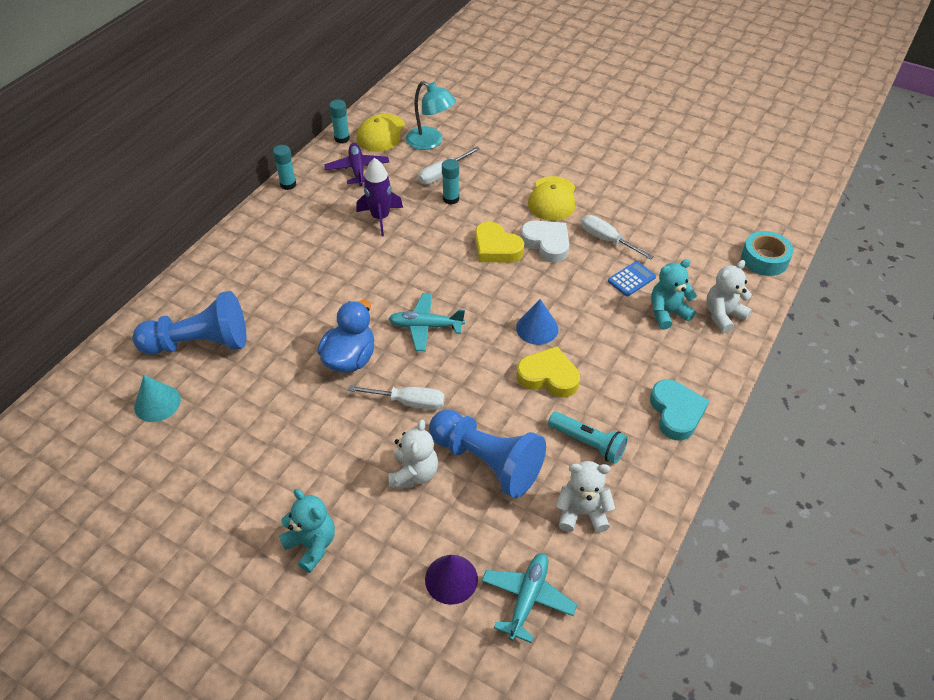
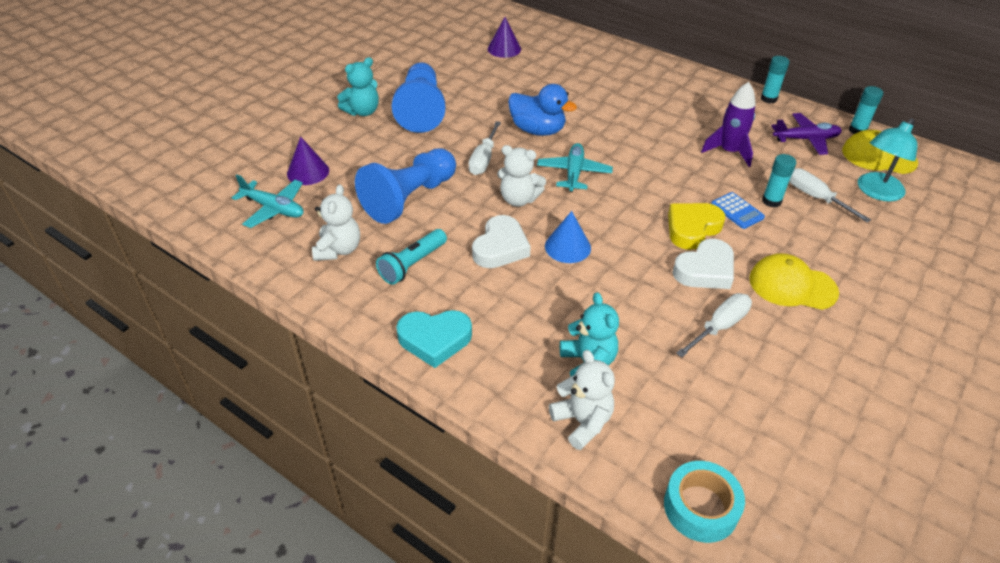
camera: 95 degrees right, 5 degrees down
blue pawn [132,291,246,355] -> blue pawn moved to [392,62,445,133]
turquoise cone [134,375,181,422] -> purple cone [488,17,521,58]
white teddy bear [389,419,438,488] -> white teddy bear moved to [497,145,546,207]
yellow heart [516,346,580,397] -> white heart [472,215,531,268]
blue calculator [608,261,656,296] -> blue calculator moved to [711,192,765,229]

